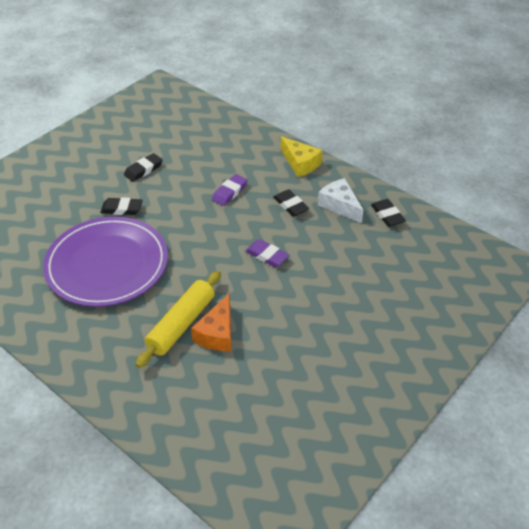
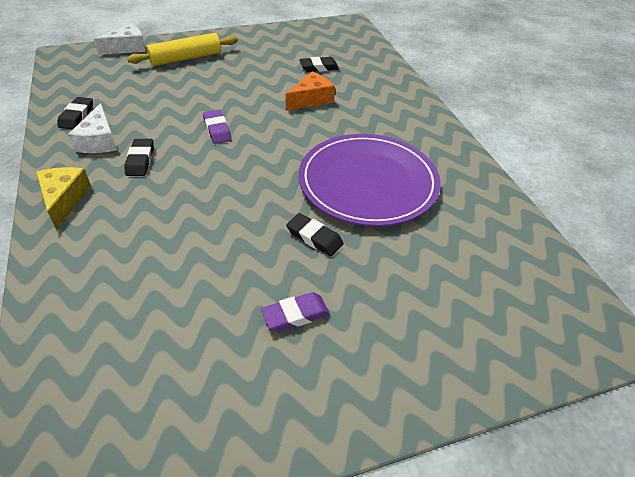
camera: 150 degrees left, 0 degrees up
black eraser [124,153,163,182] -> black eraser moved to [299,57,339,72]
yellow rolling pin [135,271,221,368] -> yellow rolling pin moved to [127,33,238,66]
purple eraser [212,174,248,206] -> purple eraser moved to [261,292,330,332]
none -> white cheese [94,23,146,55]

